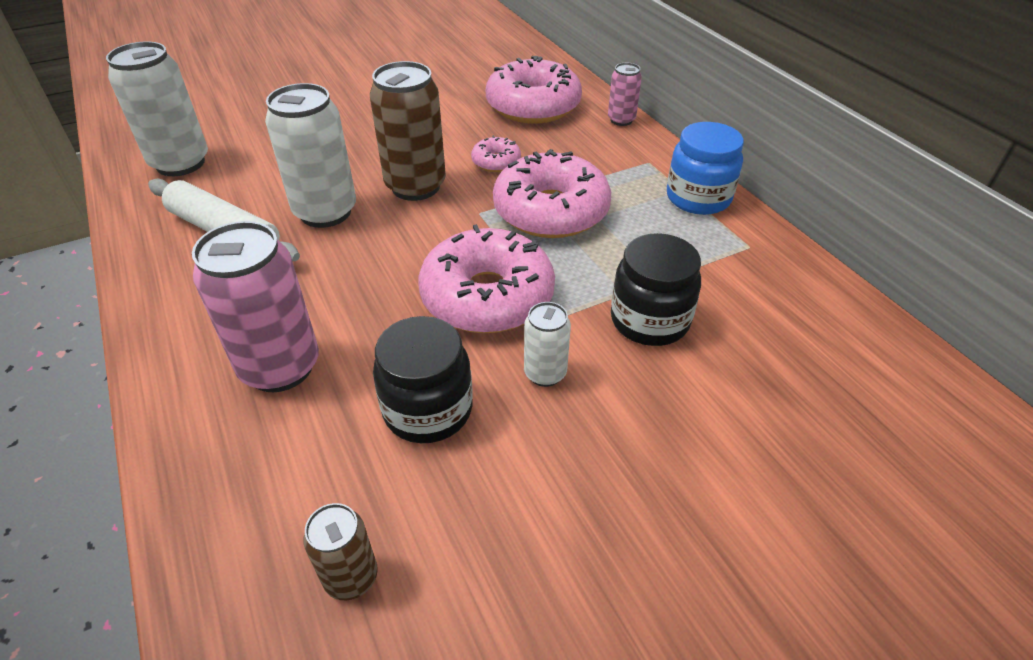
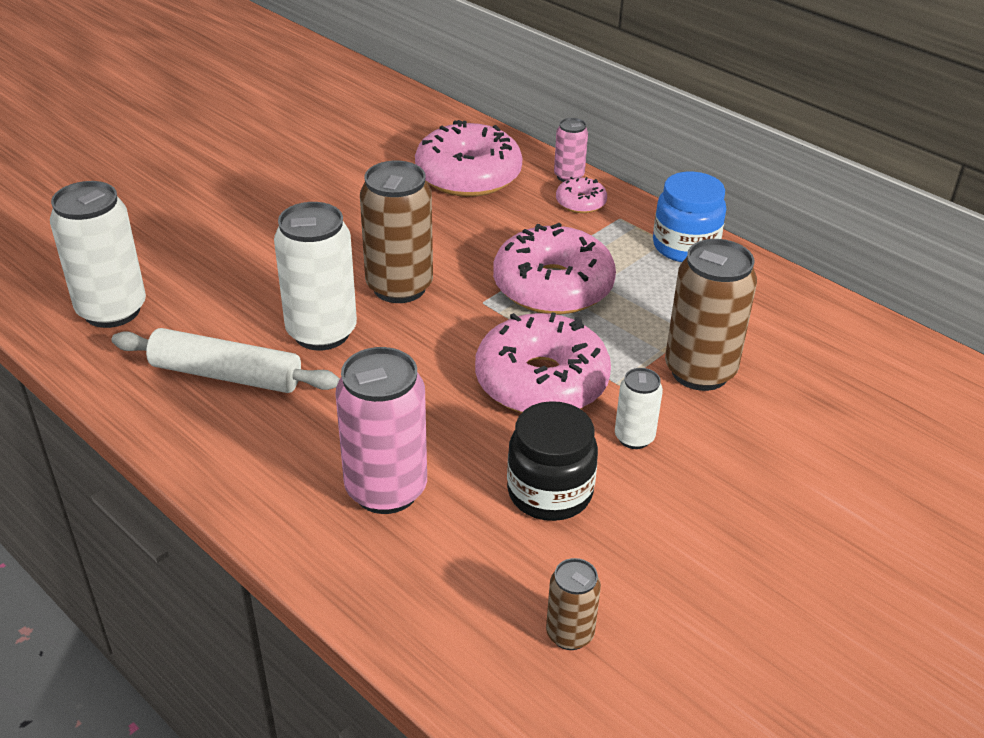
camera: 20 degrees left, 5 degrees down
pink donut [471,135,521,172] -> pink donut moved to [556,177,607,213]
black jar [611,233,701,346] -> brown can [665,239,757,391]

